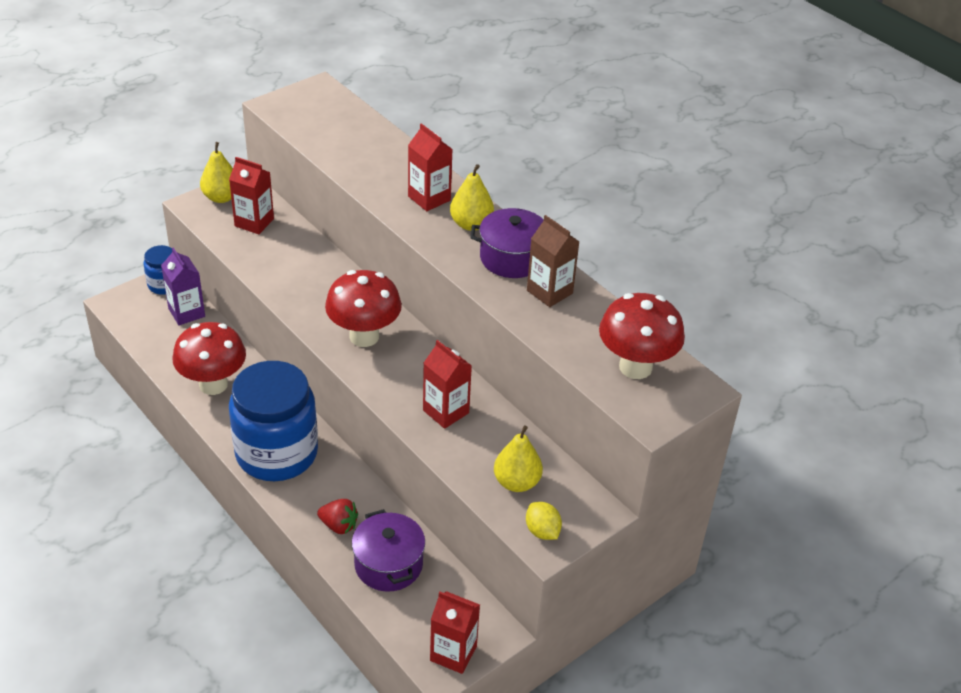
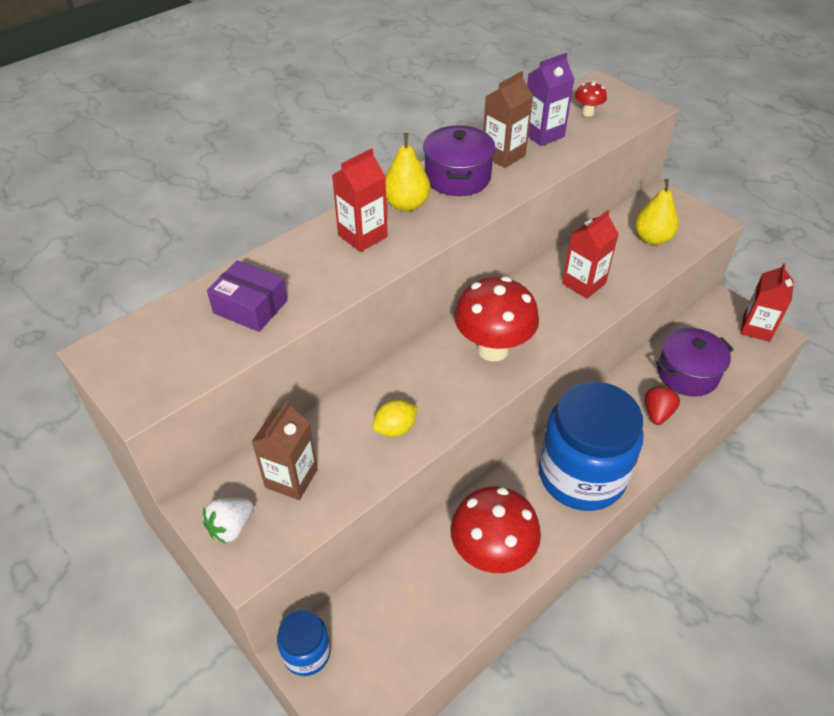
camera: 90 degrees left, 5 degrees up
purple carton [161,248,205,326] -> purple carton moved to [527,53,574,146]
yellow pear [200,142,233,203] -> white strawberry [203,498,254,544]
red carton [229,157,274,235] -> brown carton [252,401,318,500]
yellow lemon [526,502,562,540] -> yellow lemon moved to [372,400,418,437]
red mushroom [599,293,685,379] -> red mushroom [575,82,607,117], size x0.44
none -> purple box [207,260,287,332]

